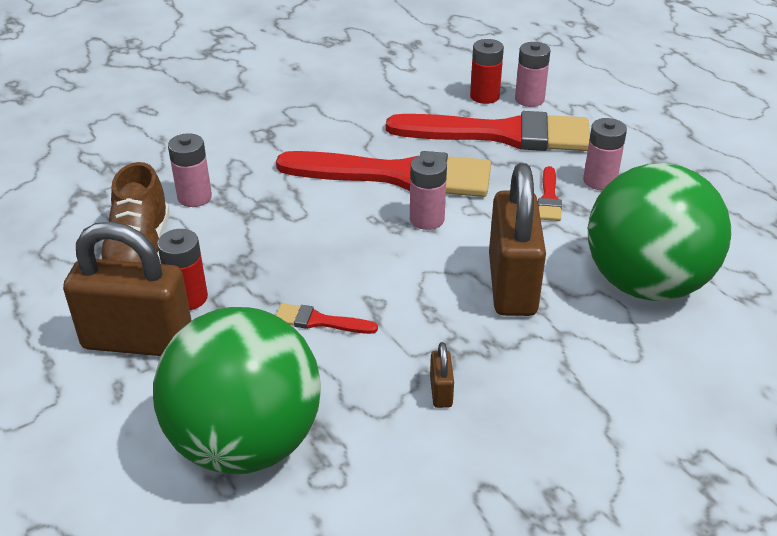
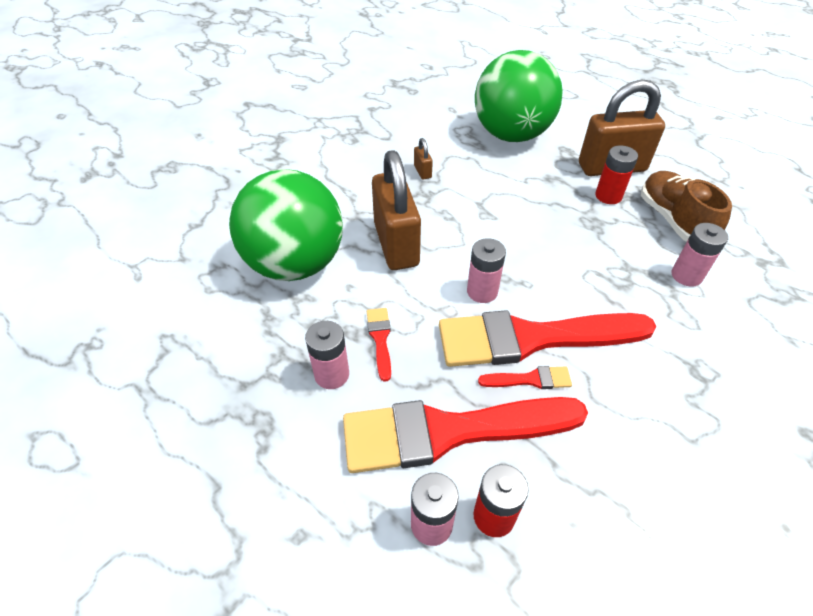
camera: 165 degrees right, 10 degrees up
red brush [276,303,378,334] -> red brush moved to [478,366,572,389]

